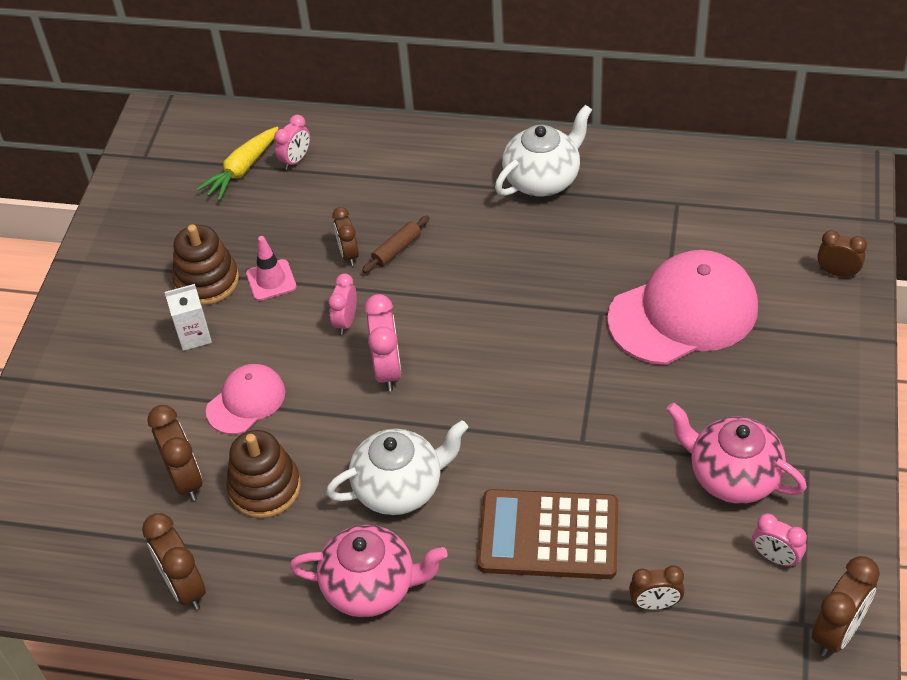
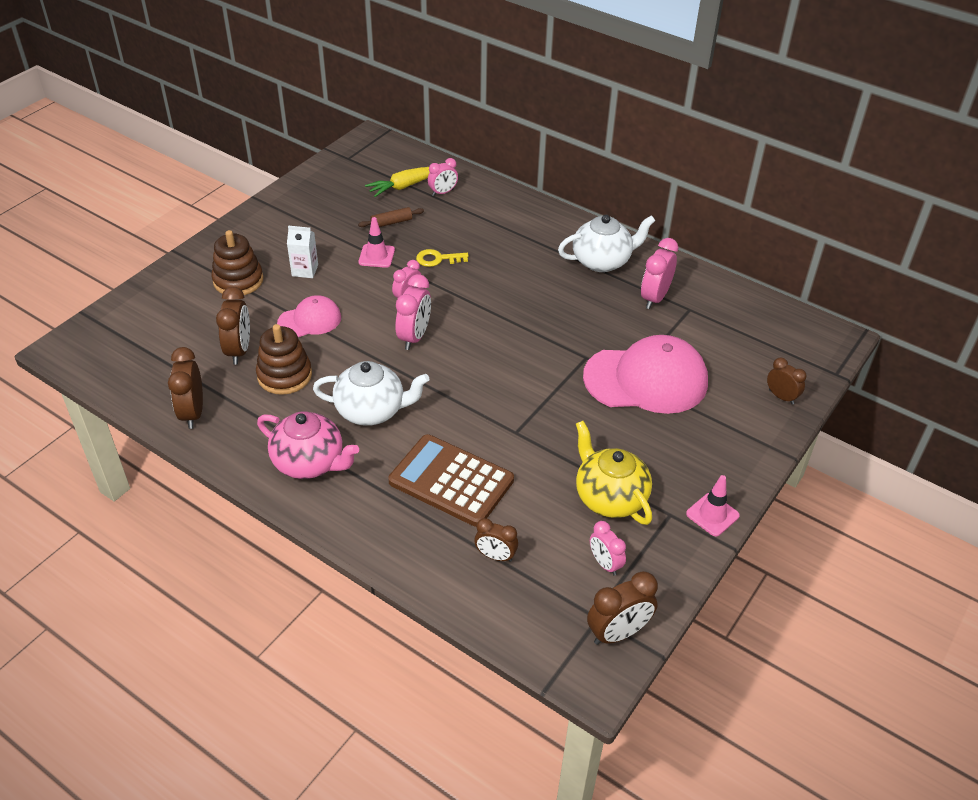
camera: 20 degrees right, 5 degrees down
brown stacking toy [172,224,239,305] -> brown stacking toy moved to [211,230,263,295]
brown clock [332,207,359,266] -> yellow key [416,249,469,267]
brown rolling pin [362,216,429,273] -> brown rolling pin moved to [358,207,424,227]
pink teapot [666,402,807,504] -> yellow teapot [576,421,652,525]
none -> pink clock [641,238,678,309]
none -> pink traffic cone [686,475,740,536]

